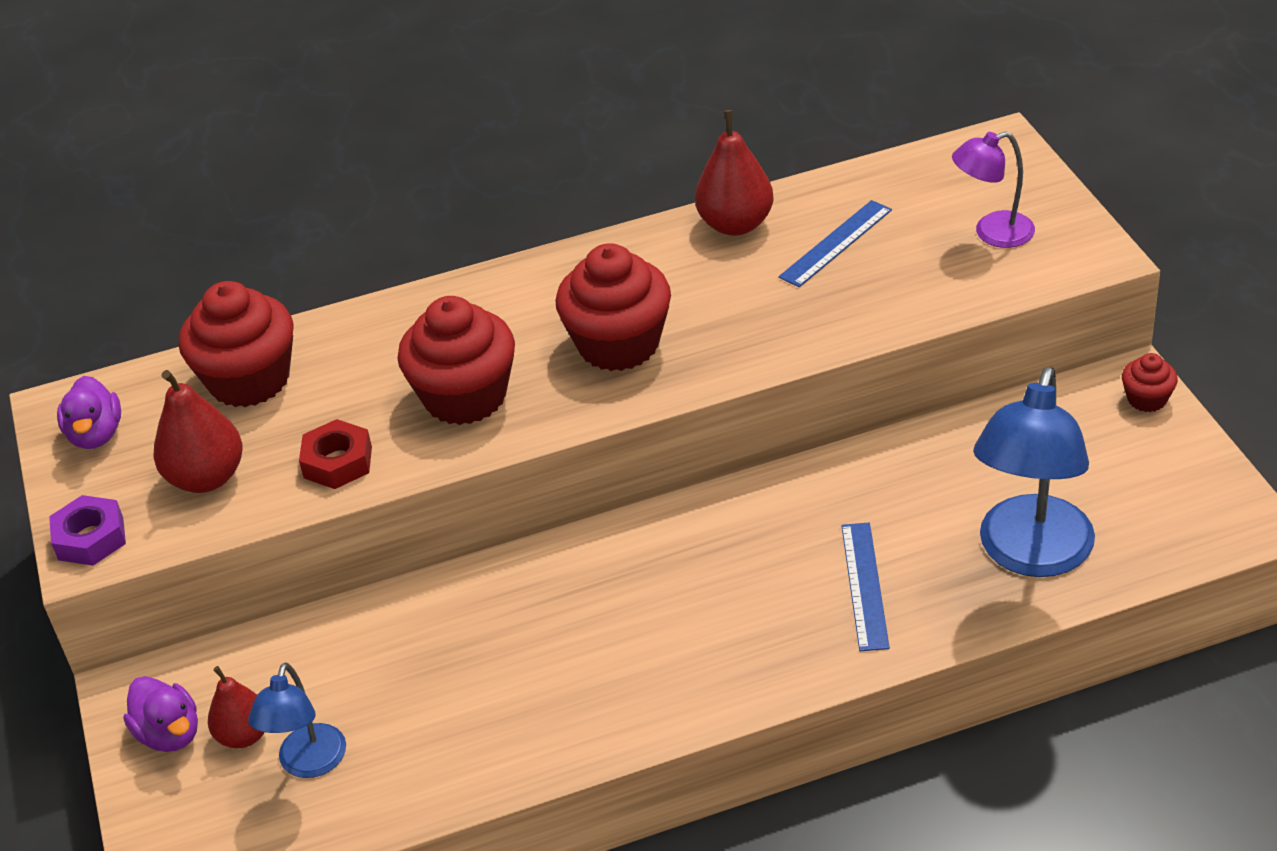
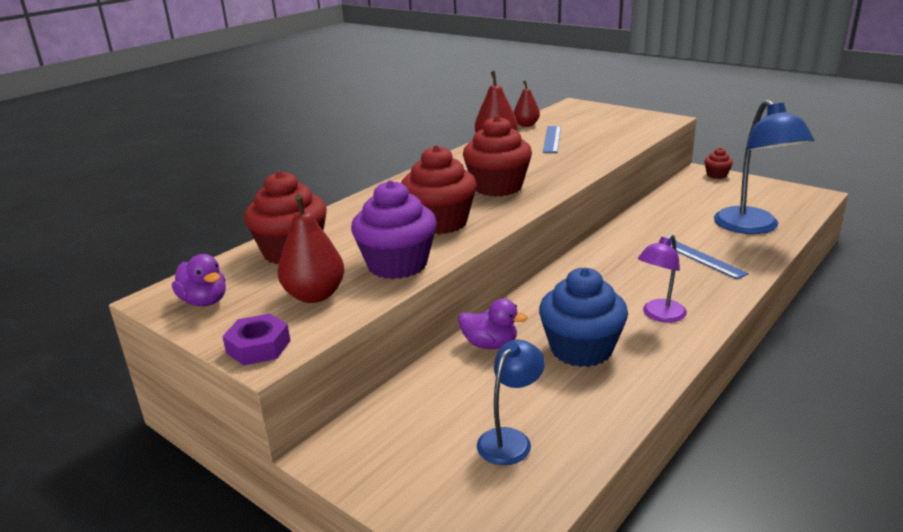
camera: 35 degrees left, 15 degrees down
purple duck [123,676,198,752] -> purple duck moved to [458,299,528,349]
red pear [208,666,265,748] -> red pear moved to [514,80,540,127]
blue lamp [248,662,346,778] -> blue lamp turned 120 degrees counterclockwise [477,340,545,465]
red nut [299,419,372,489] -> purple cupcake [351,180,437,279]
purple lamp [952,132,1035,248] -> purple lamp moved to [638,234,687,322]
none -> blue cupcake [539,268,628,367]

